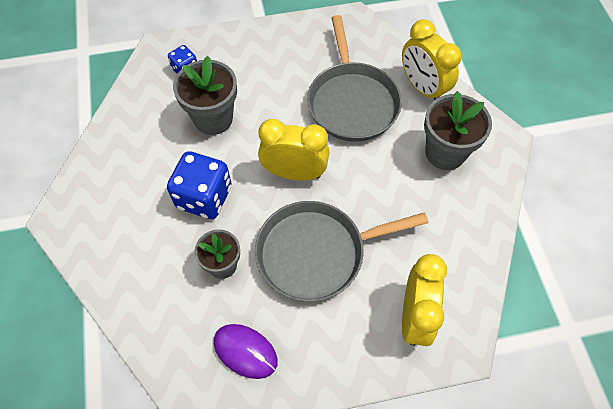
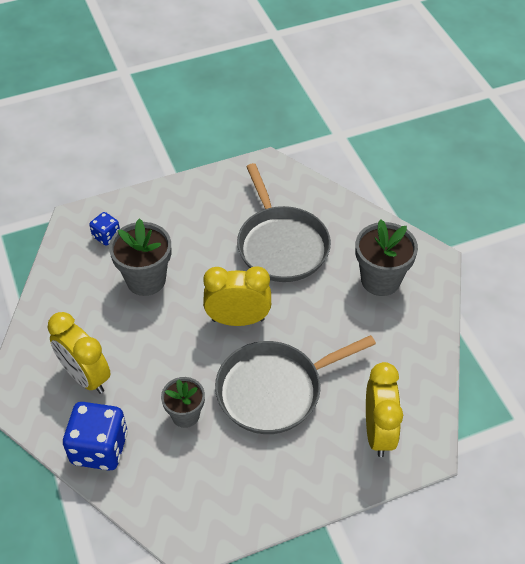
camera: 10 degrees left, 10 degrees down
blue dice [167,151,232,219] -> blue dice moved to [63,402,128,471]
purple mouse [214,324,278,379] -> none
yellow clock [402,19,461,100] -> yellow clock moved to [48,312,111,394]

